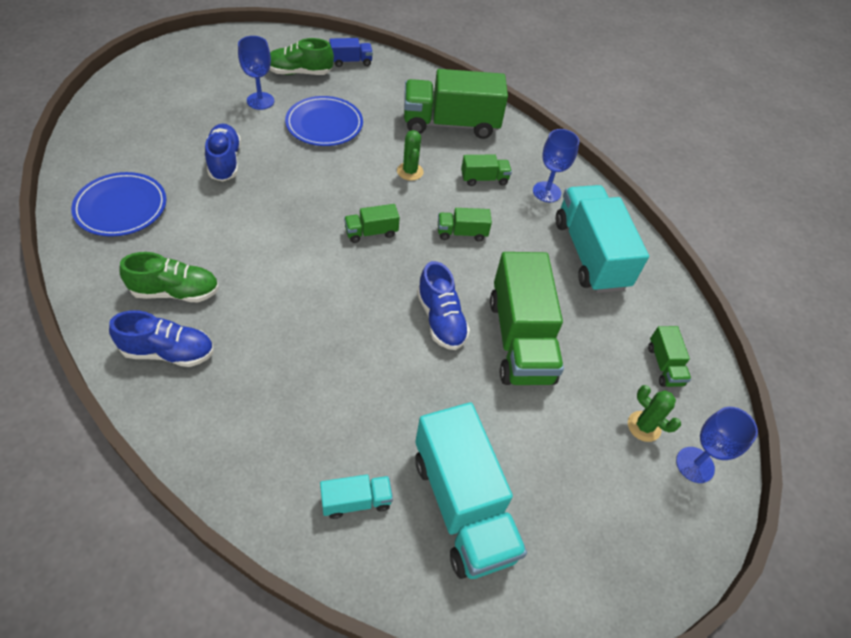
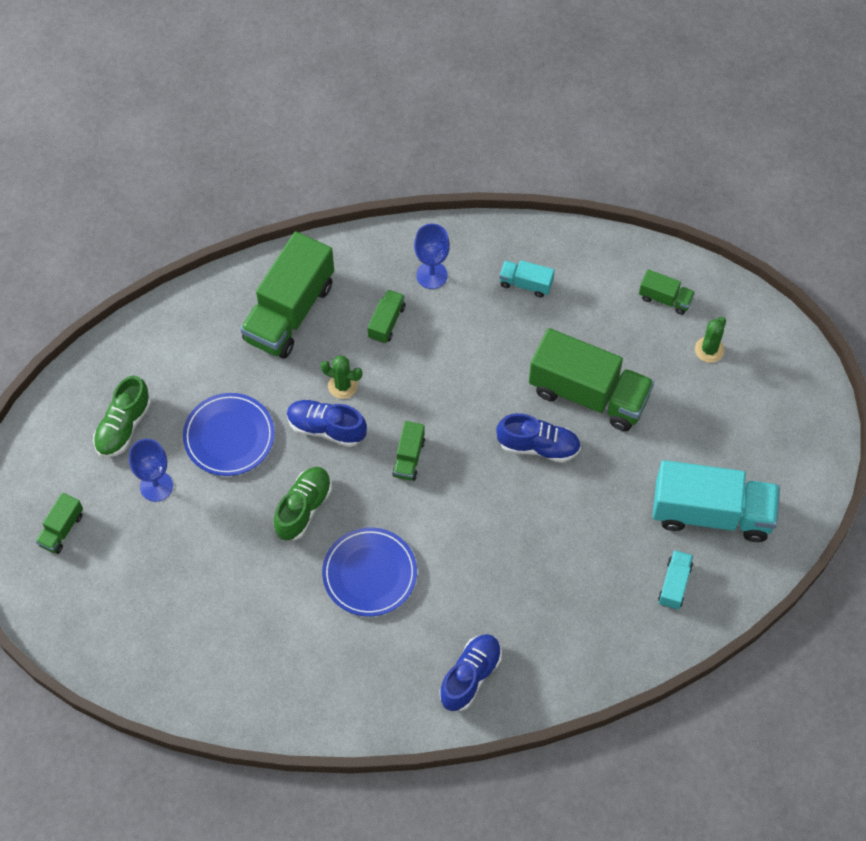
camera: 55 degrees left, 10 degrees up
blue plate [71,172,167,237] -> blue plate moved to [322,527,417,616]
green shoe [120,252,219,302] -> green shoe moved to [274,467,332,541]
blue shoe [205,123,241,181] -> blue shoe moved to [287,400,367,447]
blue truck [329,38,373,67] -> none
green truck [438,208,492,241] -> green truck moved to [35,493,83,554]
turquoise truck [556,185,649,293] -> turquoise truck [499,260,554,297], size x0.46
green cactus [628,385,681,442] -> green cactus turned 45 degrees counterclockwise [695,317,726,363]
blue goblet [676,407,758,483] -> none

